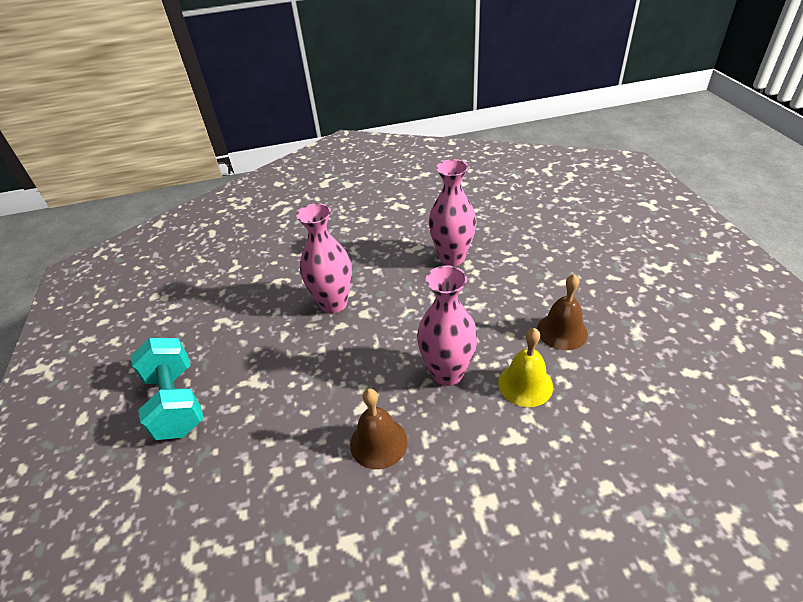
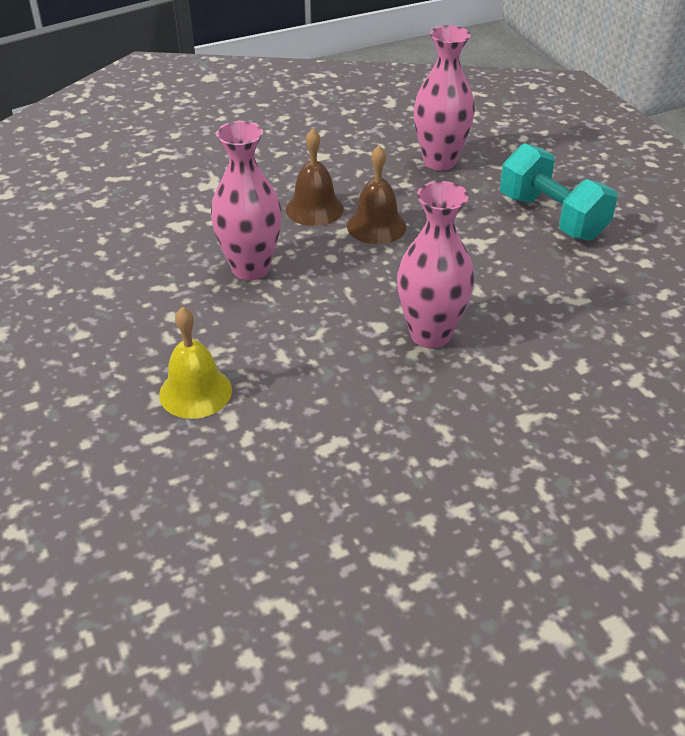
camera: 165 degrees right, 0 degrees up
pink vase [429,159,477,266] -> pink vase moved to [414,25,475,171]
yellow bell [498,328,553,407] -> yellow bell moved to [159,307,232,419]
brown bell [537,274,588,350] -> brown bell moved to [347,145,407,244]

